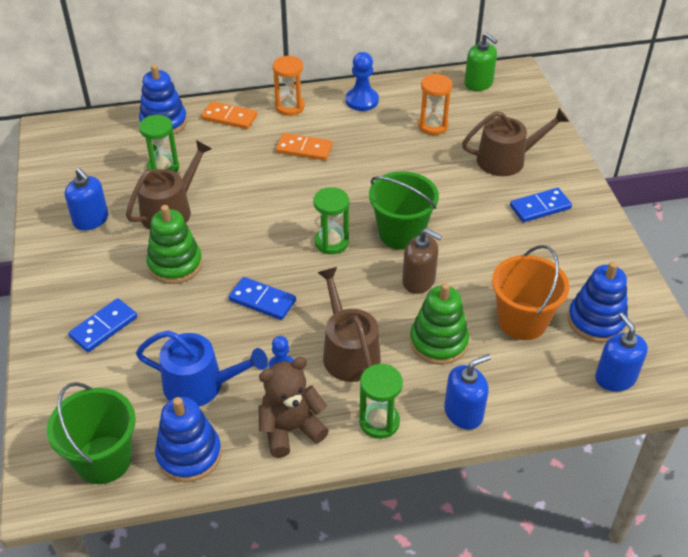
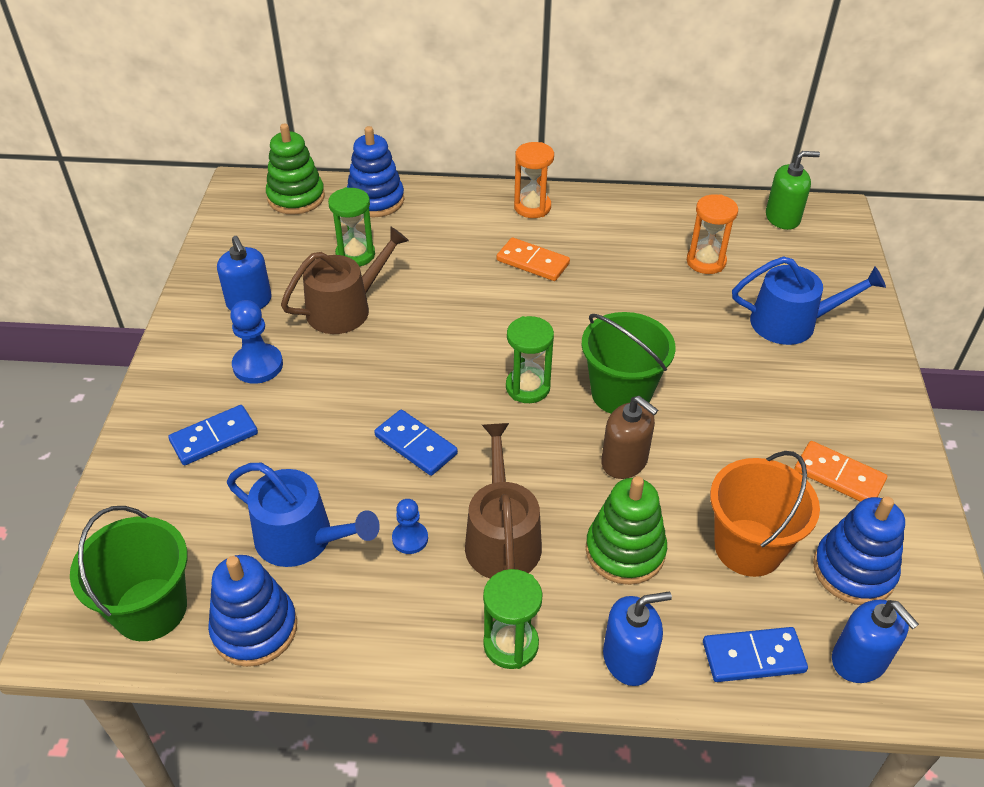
camera: 15 degrees right, 0 degrees up
green stacking toy [146,205,202,284] -> green stacking toy moved to [266,123,325,215]
orange domino [201,101,257,129] -> orange domino moved to [794,441,887,502]
brown teddy bear [258,357,329,458] -> none
blue pawn [346,52,379,111] -> blue pawn moved to [230,300,283,384]
brown watering can [462,108,569,176] -> blue watering can [732,256,886,345]
green soap dispenser [464,33,498,91] -> green soap dispenser turned 75 degrees counterclockwise [766,151,820,230]
blue domino [510,188,572,222] -> blue domino moved to [703,627,808,682]
blue soap dispenser [595,313,648,392] -> blue soap dispenser turned 150 degrees clockwise [832,600,919,683]

